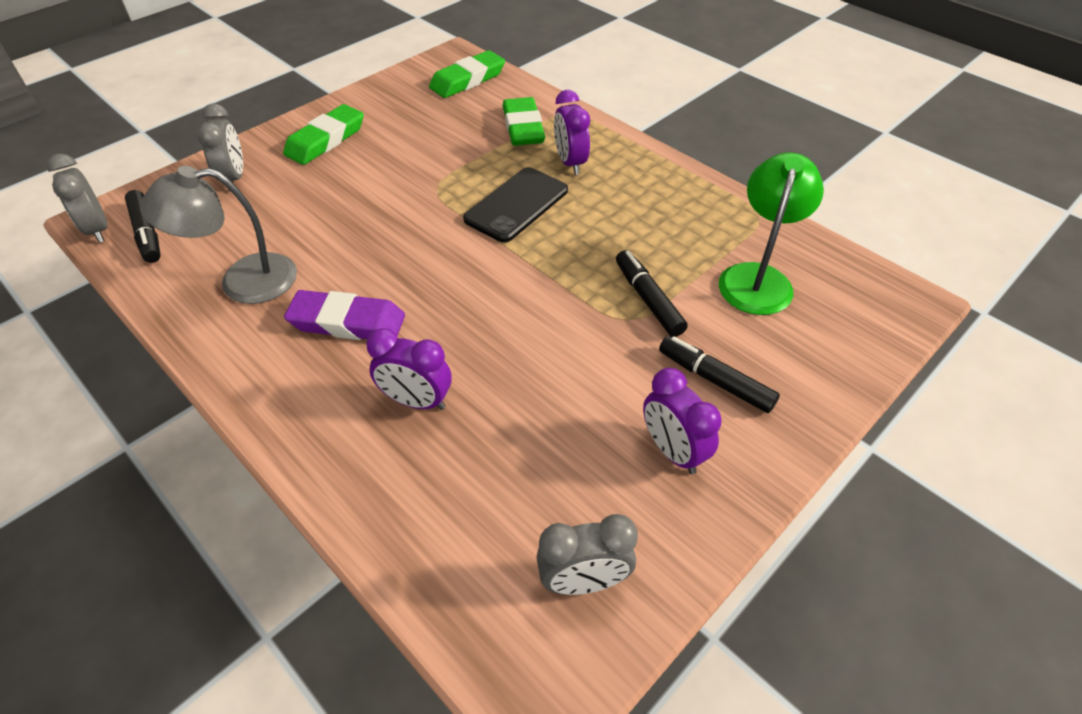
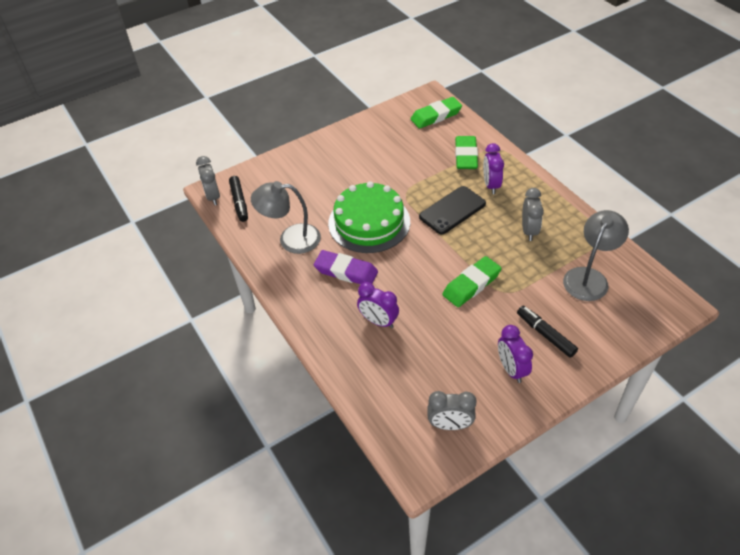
camera: 15 degrees right, 0 degrees up
grey clock [197,103,243,191] -> grey clock moved to [522,188,544,241]
green eraser [283,104,364,165] -> green eraser moved to [442,256,502,307]
black marker [616,250,688,337] -> none
green lamp [719,152,824,315] -> grey lamp [563,210,629,301]
none -> green cake [328,181,410,253]

